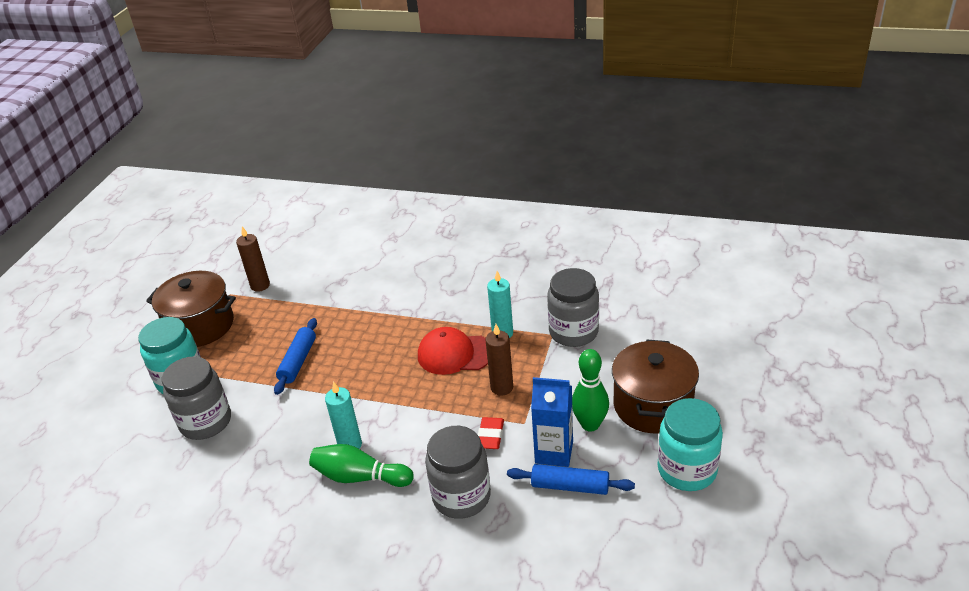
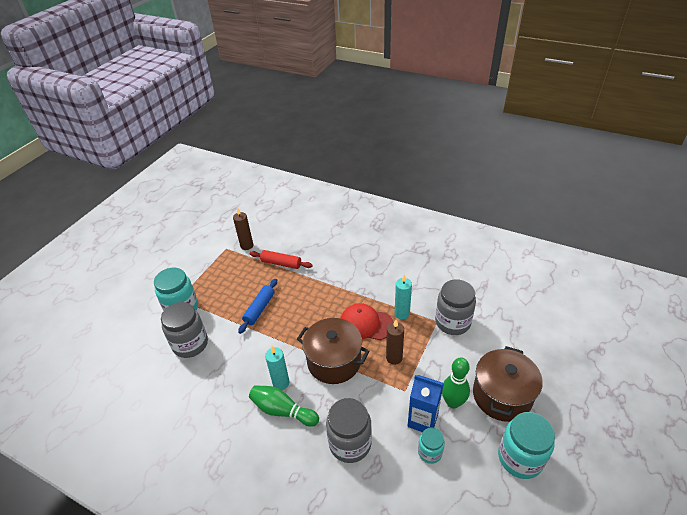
camera: 10 degrees right, 5 degrees up
brown pot [146,271,236,347] -> brown pot moved to [297,318,369,384]
red eraser [478,417,504,449] -> none
blue rolling pin [507,464,635,495] -> turquoise jar [418,427,445,464]
none -> red rolling pin [250,250,313,269]

